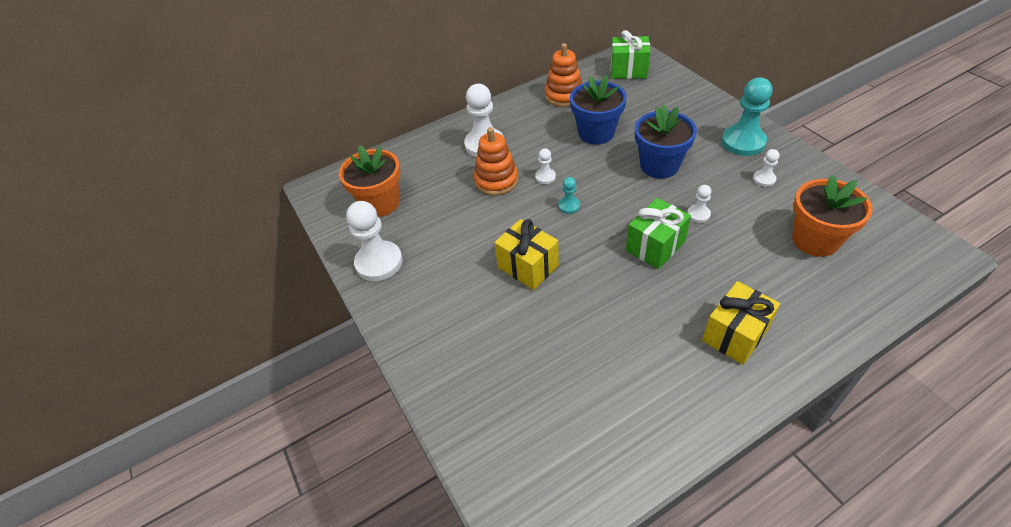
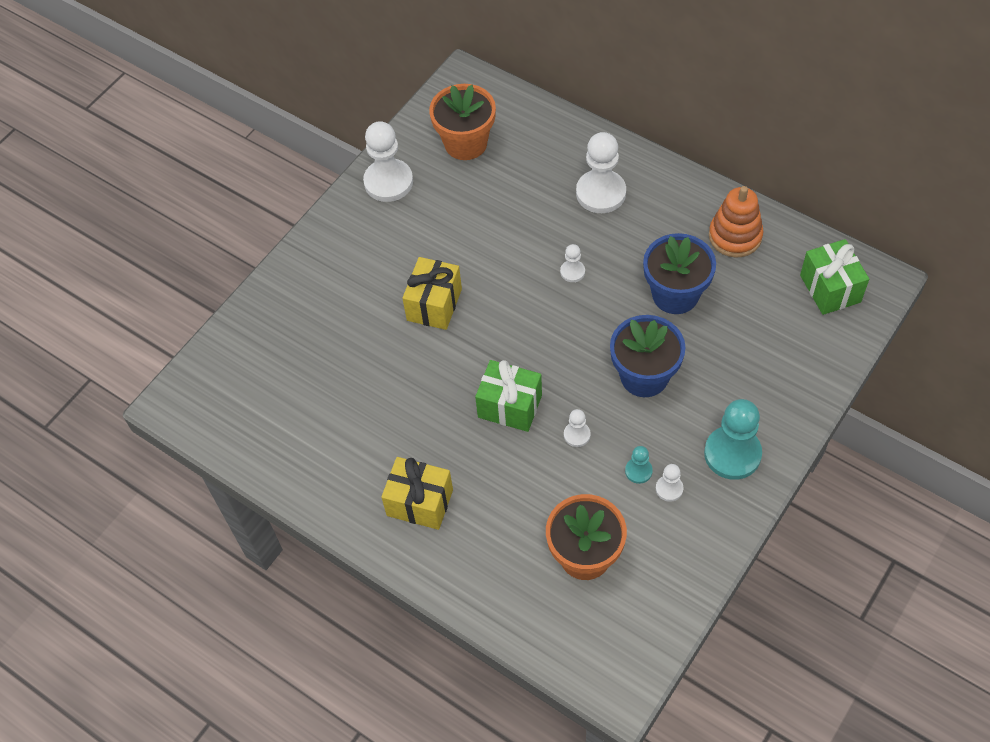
camera: 65 degrees right, 10 degrees up
orange stacking toy [474,127,518,196] -> none
turquoise pawn [558,177,580,214] -> turquoise pawn moved to [625,446,653,484]

